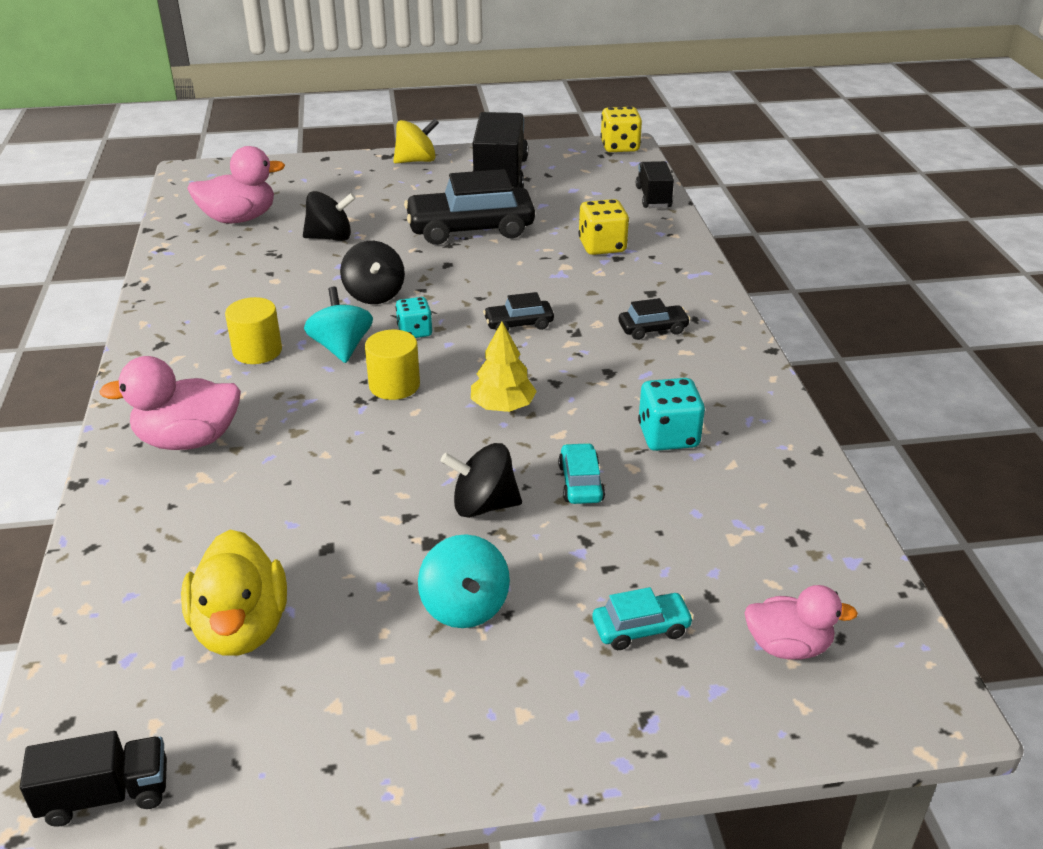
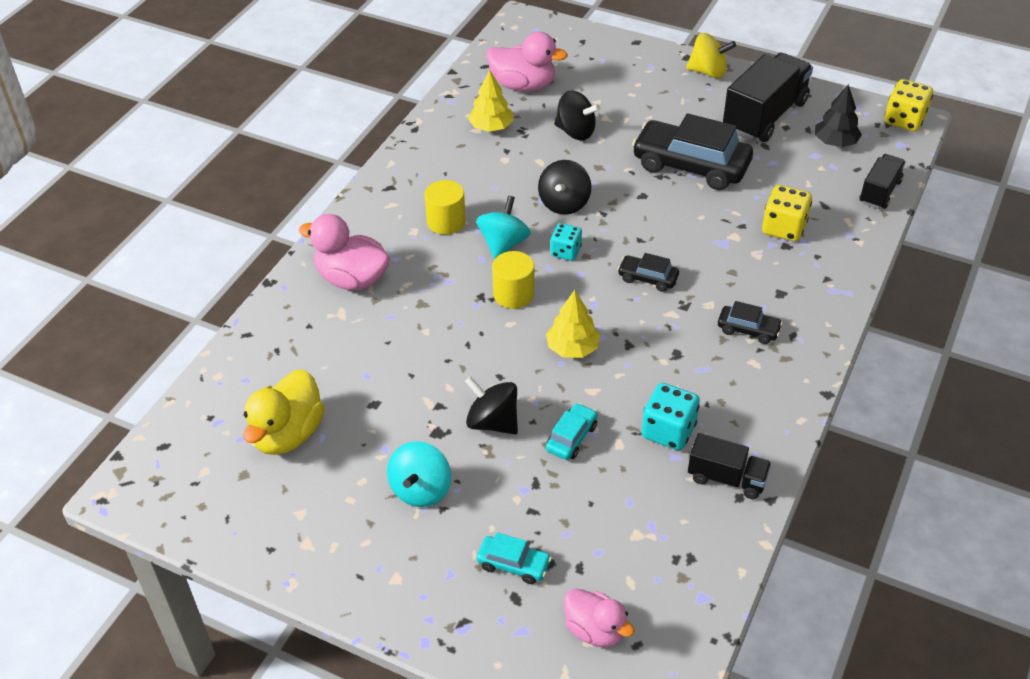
camera: 35 degrees right, 10 degrees up
black truck [20,731,167,827] -> black truck moved to [688,433,771,499]
none -> yellow tree [468,69,514,132]
none -> black tree [815,84,862,147]

